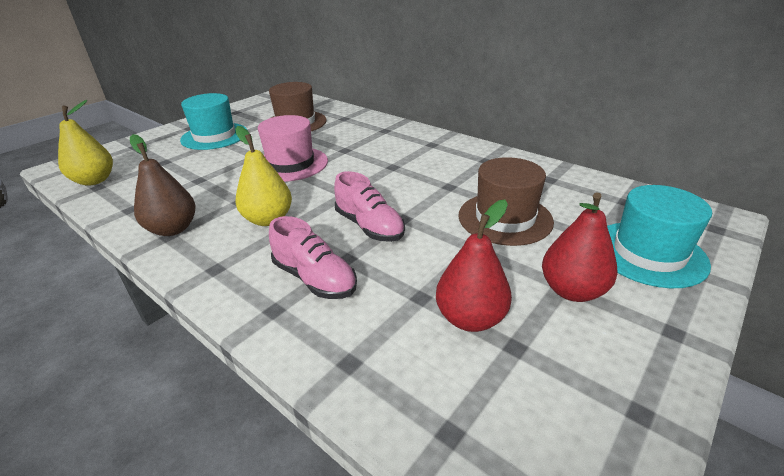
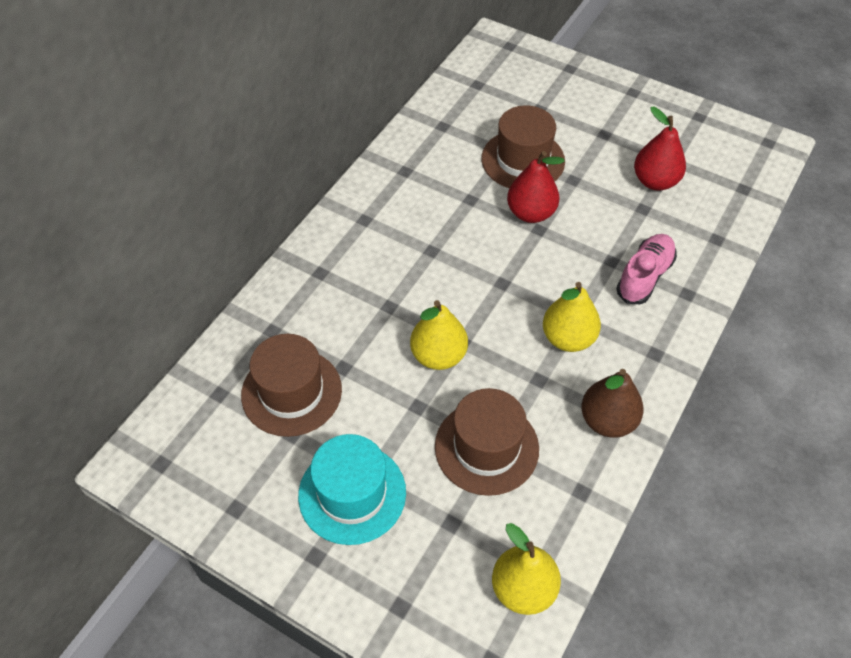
camera: 100 degrees left, 20 degrees up
pink hat [258,115,328,182] -> yellow pear [410,300,468,370]
pink shoe [334,171,405,242] -> none
red pear [542,193,618,302] -> red pear moved to [507,151,565,223]
turquoise hat [607,185,712,288] -> none
none -> brown hat [435,388,539,496]

